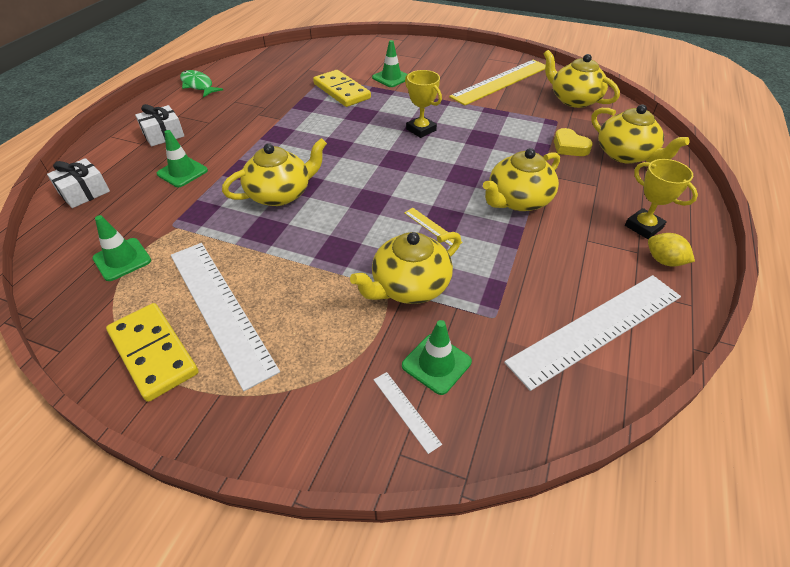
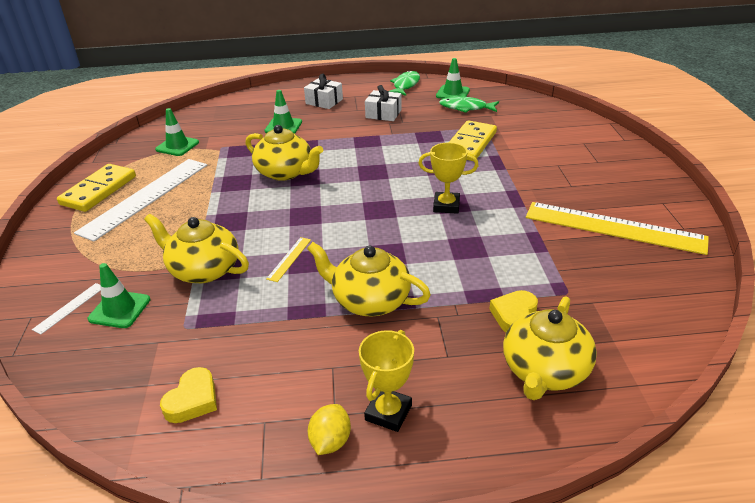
camera: 65 degrees right, 10 degrees down
white gift [47,158,110,208] -> white gift moved to [365,85,402,121]
green traffic cone [372,40,407,87] -> green traffic cone moved to [436,58,470,99]
yellow trophy [405,70,442,138] -> yellow trophy turned 75 degrees clockwise [418,143,479,214]
white ruler [504,275,681,391] -> yellow heart [160,367,217,423]
yellow teapot [544,50,620,108] -> none
none -> green fish [439,96,499,113]

